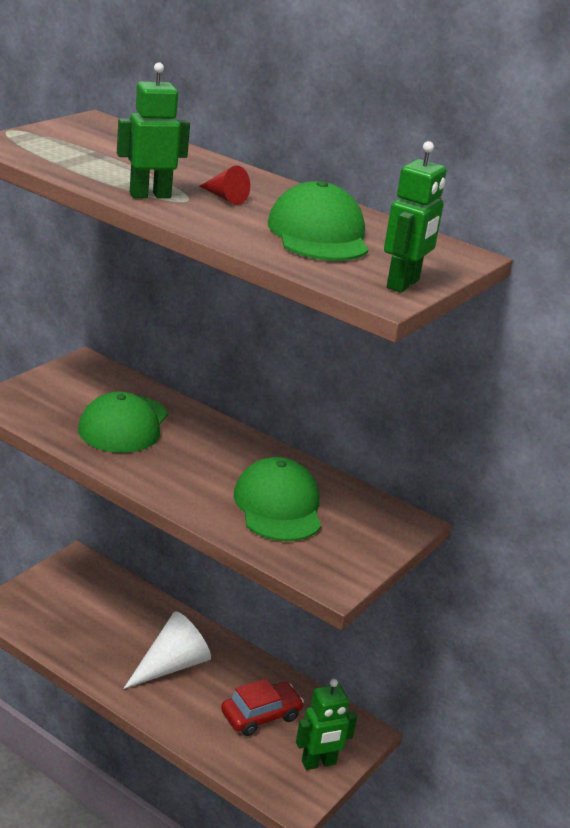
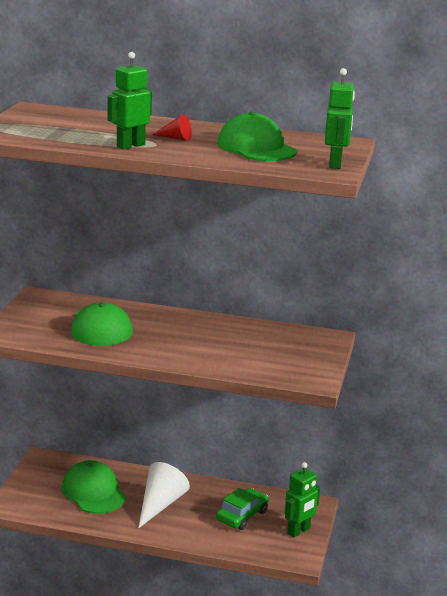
camera: 20 degrees left, 5 degrees down
red car [221,679,304,736] -> green car [216,488,269,530]
green cap [234,457,321,541] -> green cap moved to [62,460,126,514]

